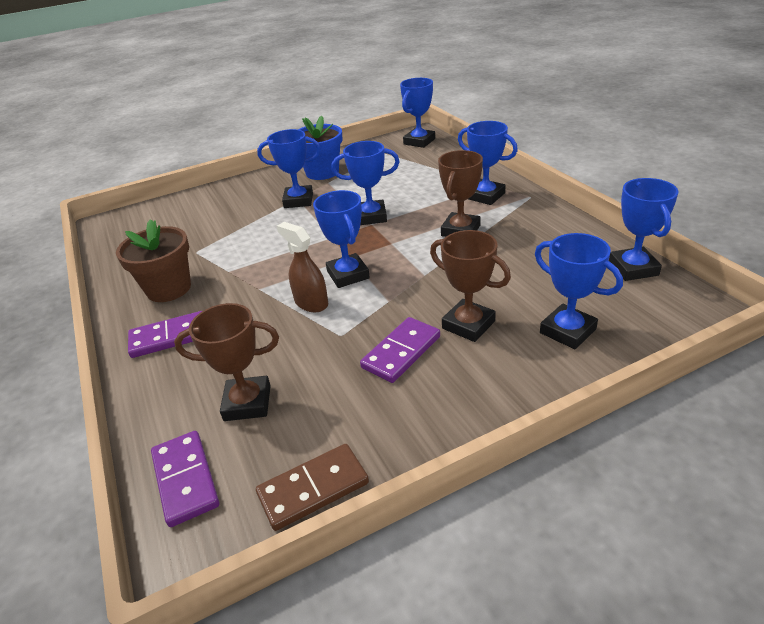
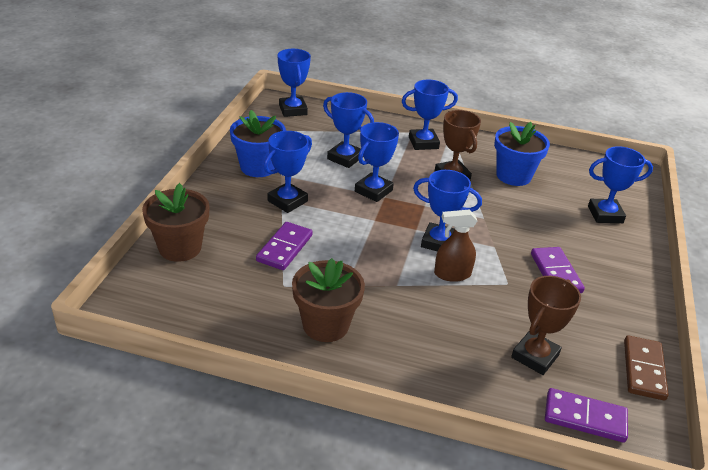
camera: 55 degrees left, 0 degrees up
purple domino [128,311,202,358] -> purple domino moved to [256,222,313,270]
brown trophy [430,230,511,342] -> none
blue trophy [609,178,678,281] -> blue trophy moved to [323,92,374,168]
none -> brown flower pot [142,183,210,262]
none -> blue flower pot [494,122,550,186]

